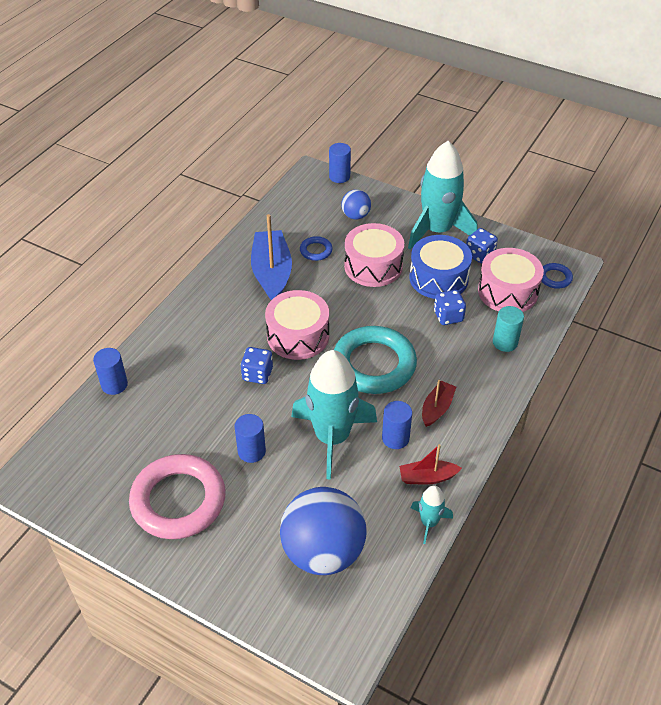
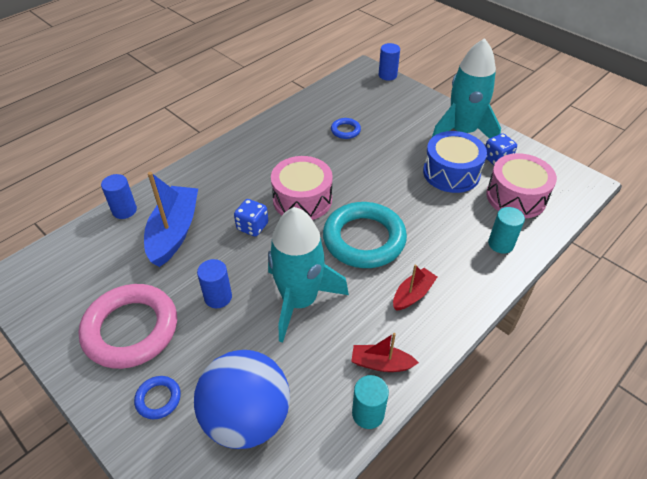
camera: 15 degrees right, 0 degrees up
blue boat [251,214,292,300] -> blue boat moved to [144,172,198,267]
blue ball [341,189,371,220] -> none
pink drum [344,223,404,287] -> none
blue cylinder [382,401,412,449] -> none
turquoise rocket [411,485,453,544] -> turquoise cylinder [352,375,389,429]
blue dice [434,290,466,325] -> none
blue ring [541,263,573,289] -> blue ring moved to [134,376,181,419]

